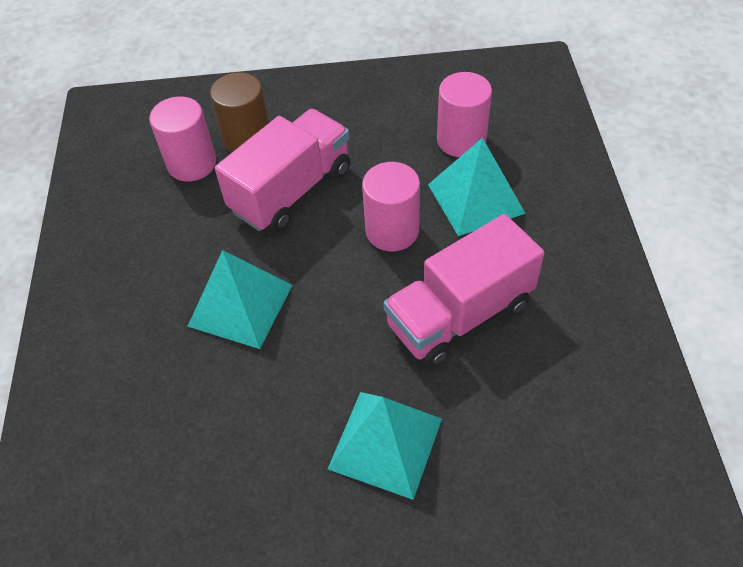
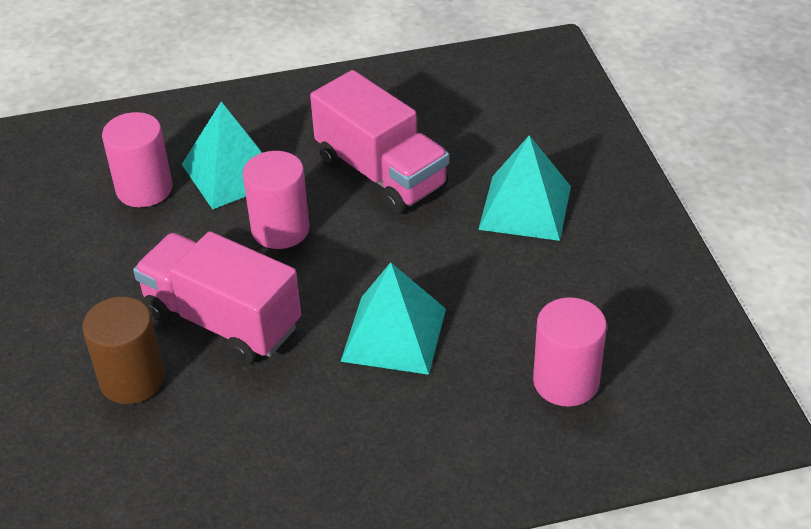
camera: 100 degrees left, 10 degrees down
pink cylinder [149,96,216,182] -> pink cylinder moved to [533,297,607,407]

